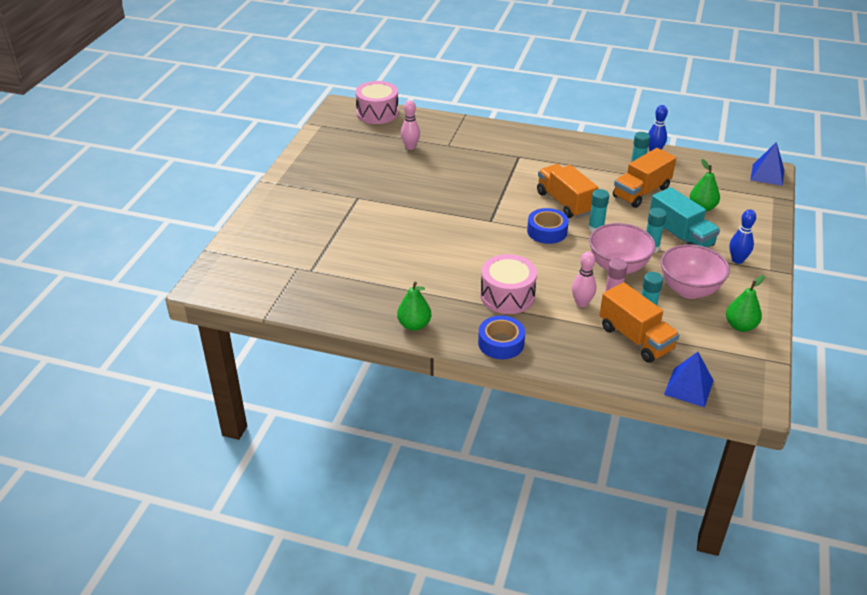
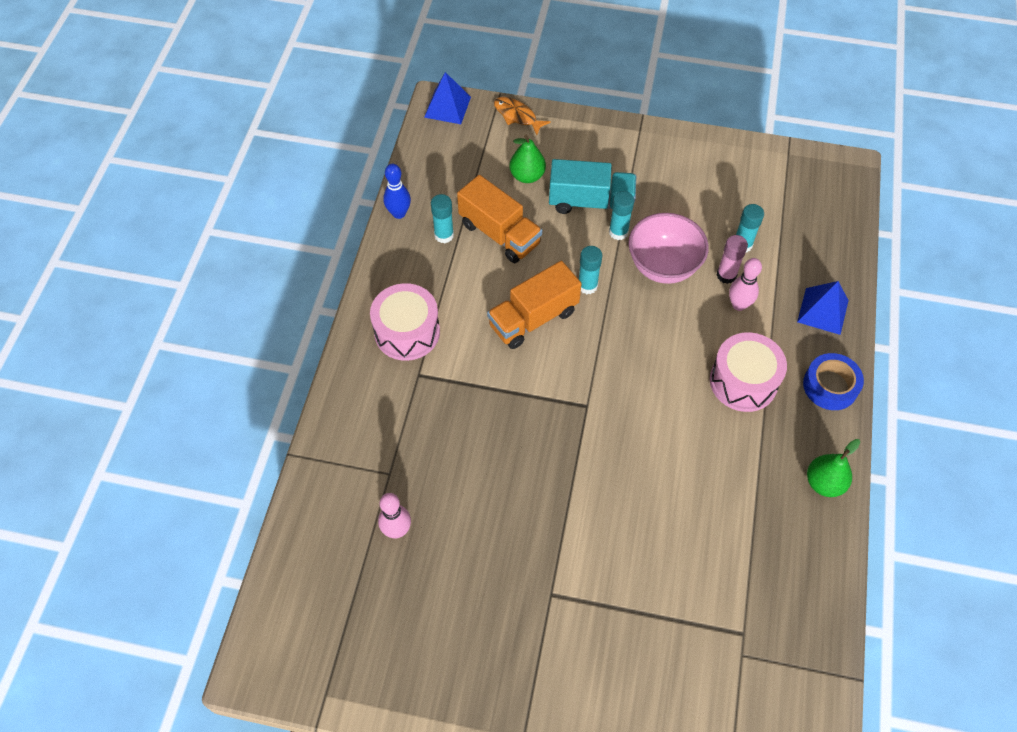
camera: 95 degrees left, 20 degrees up
pink drum [355,81,399,124] -> pink drum moved to [370,283,440,361]
blue tape [527,208,569,244] -> none
orange truck [600,282,680,363] -> none
turquoise truck [650,187,720,248] -> turquoise truck turned 45 degrees clockwise [549,159,636,214]
pink bowl [661,244,730,299] -> none
blue pyramid [664,352,714,407] -> blue pyramid moved to [797,281,849,335]
green pear [726,275,765,332] -> none
blue bowling pin [730,210,756,264] -> none
none -> orange fish [494,97,551,135]

